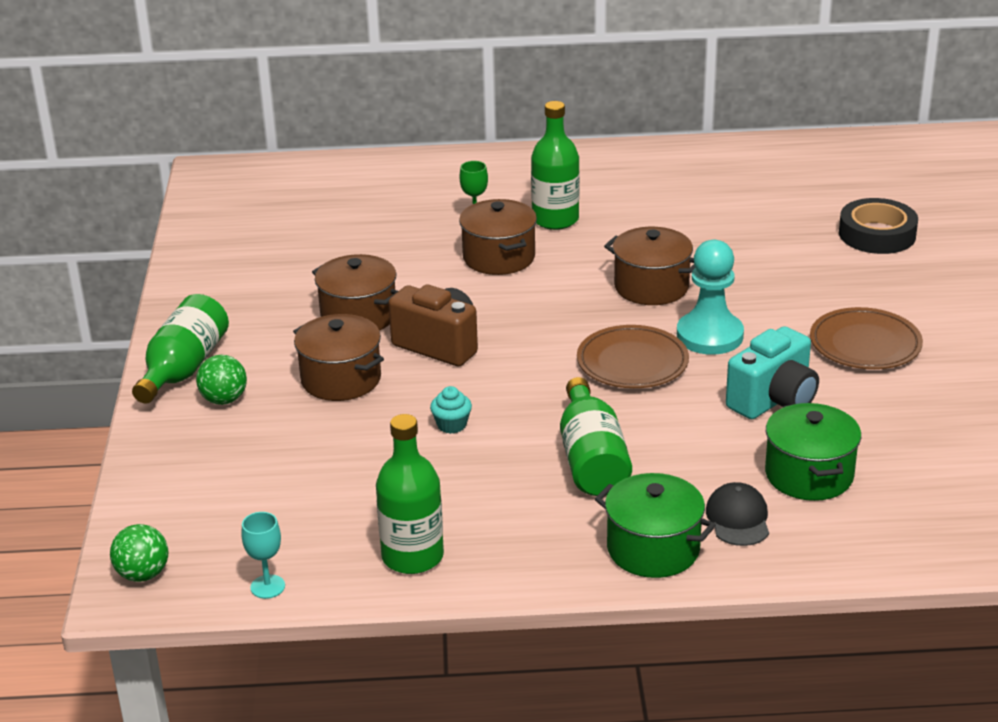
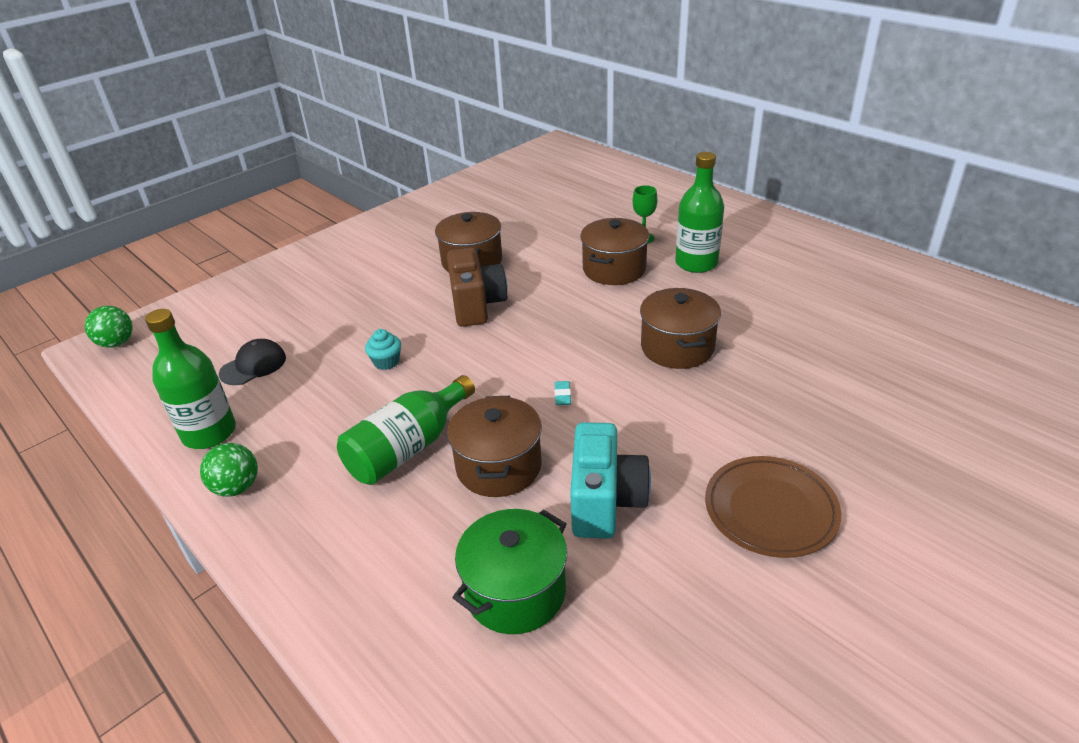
camera: 50 degrees right, 5 degrees up
green bottle [132,294,229,404] -> none
green ball [196,355,247,405] -> green ball moved to [200,443,258,497]
turquoise goblet [241,512,285,599] -> none
brown pot [293,314,384,401] -> brown pot moved to [447,396,542,497]
brown plate [577,325,689,388] -> turquoise eraser [555,381,571,405]
green pot [595,473,716,578] -> none
turquoise pawn [677,240,744,355] -> none
black cap [706,482,769,546] -> black cap moved to [219,339,286,385]
turquoise camera [726,326,819,419] -> turquoise camera turned 90 degrees counterclockwise [570,422,651,539]
black tape [839,198,918,254] -> none

